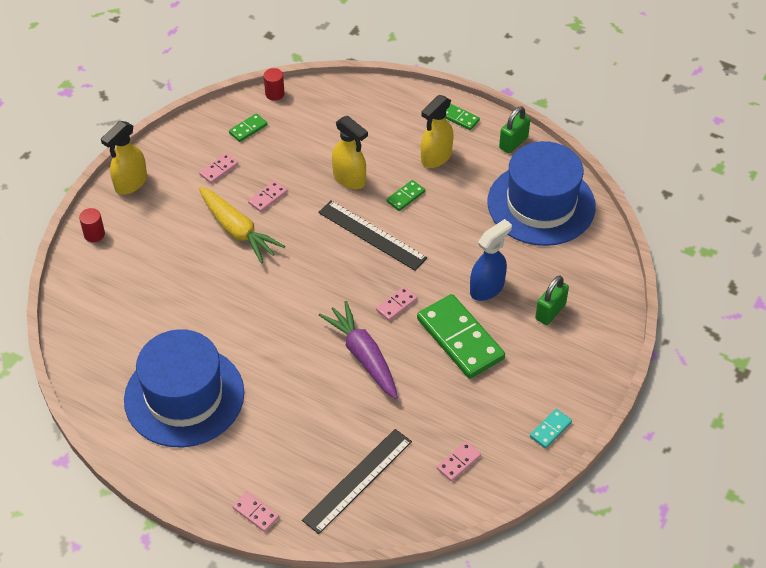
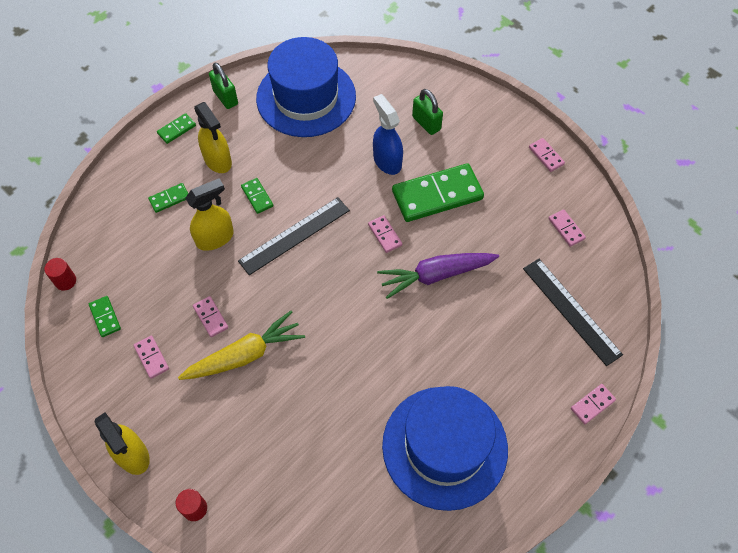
camera: 75 degrees left, 10 degrees up
turquoise domino [530,409,572,449] -> pink domino [529,138,565,172]
none -> green domino [148,183,188,213]

